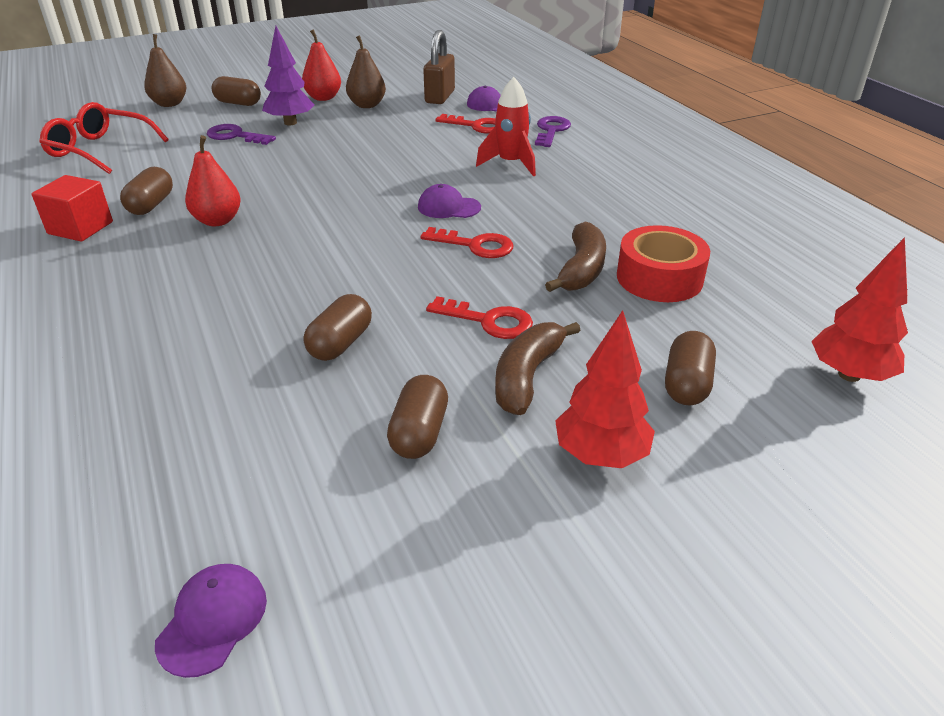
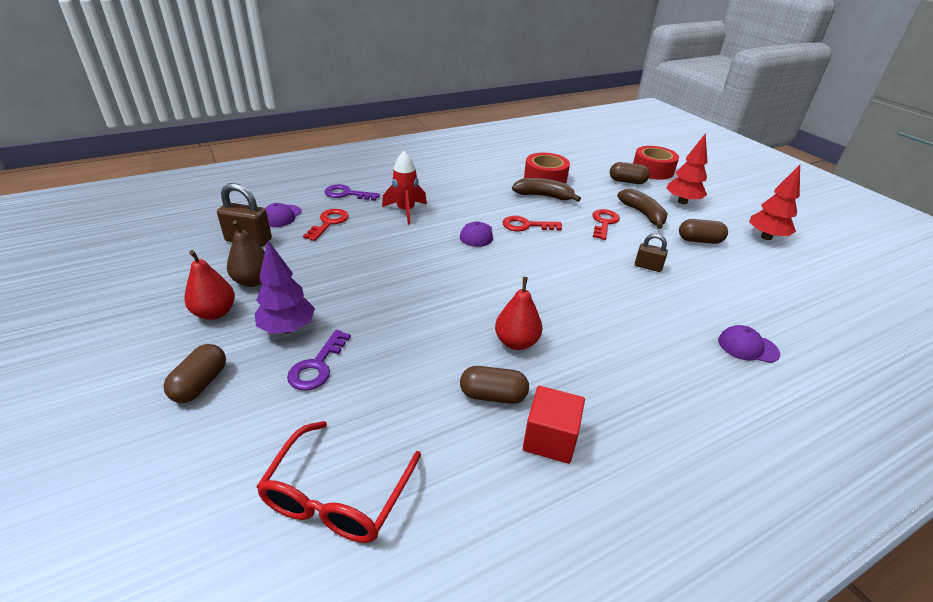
camera: 95 degrees left, 0 degrees up
brown pear [144,34,186,107] -> none
purple cap [155,564,267,678] -> purple cap moved to [718,325,780,363]
brown capsule [304,294,372,361] -> brown padlock [635,234,668,272]
red key [421,227,514,258] -> red key turned 105 degrees counterclockwise [503,216,562,231]
brown banana [495,322,581,415] -> brown banana turned 135 degrees counterclockwise [617,189,668,229]
red tree [811,237,908,382] -> red tree moved to [749,165,800,240]
none -> red tape [633,146,679,180]

